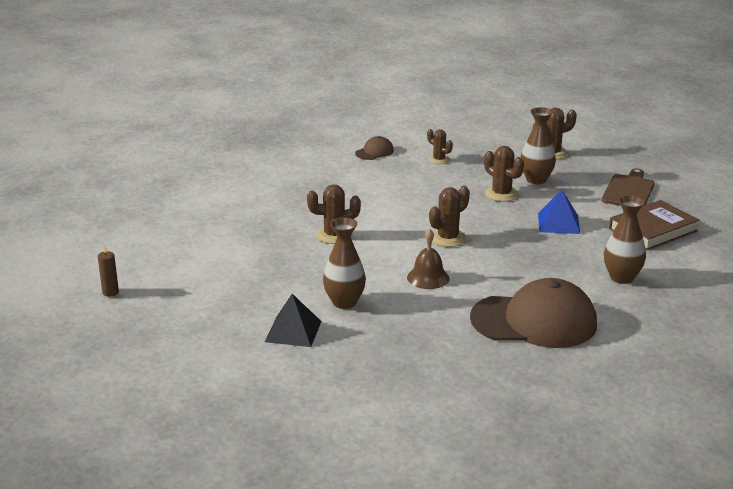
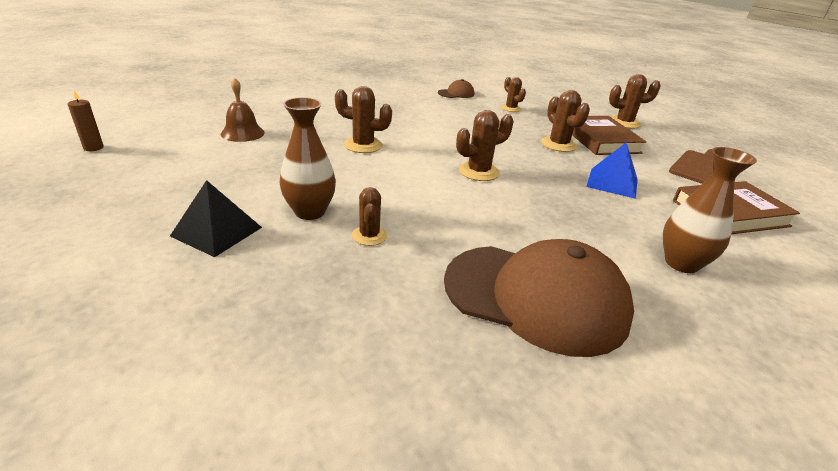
camera: 15 degrees right, 5 degrees up
brown bell [407,229,450,289] -> brown bell moved to [221,78,265,142]
brown vase [521,107,556,184] -> brown book [572,116,647,155]
none -> brown cactus [352,187,387,246]

